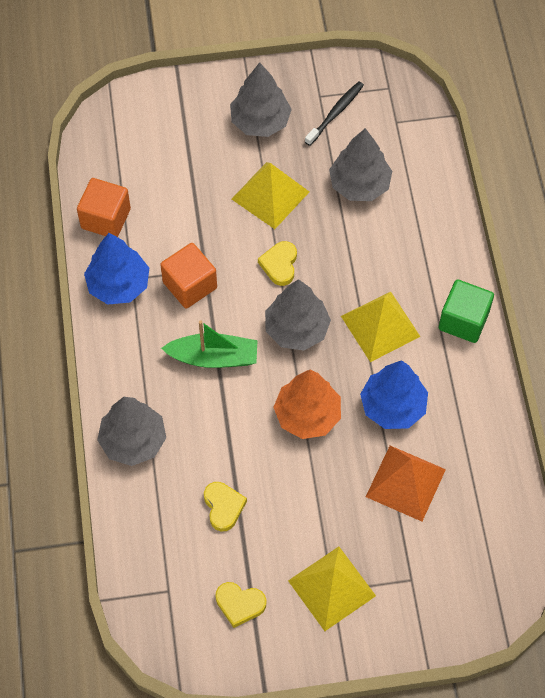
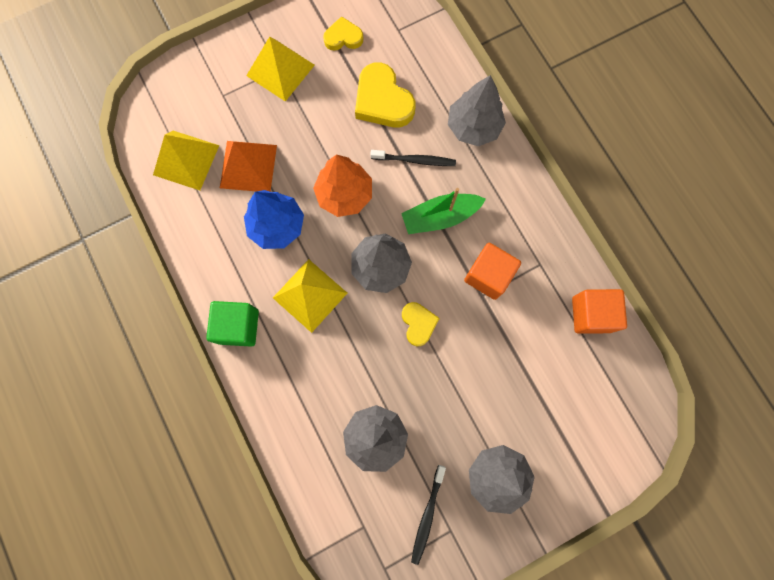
camera: 160 degrees right, 15 degrees up
blue tree [84,233,149,305] -> none
yellow heart [204,482,247,532] -> yellow heart [355,62,415,127], size x1.72
yellow pyramid [232,162,309,229] -> yellow pyramid moved to [153,131,219,190]
none -> black toothbrush [370,150,456,166]

